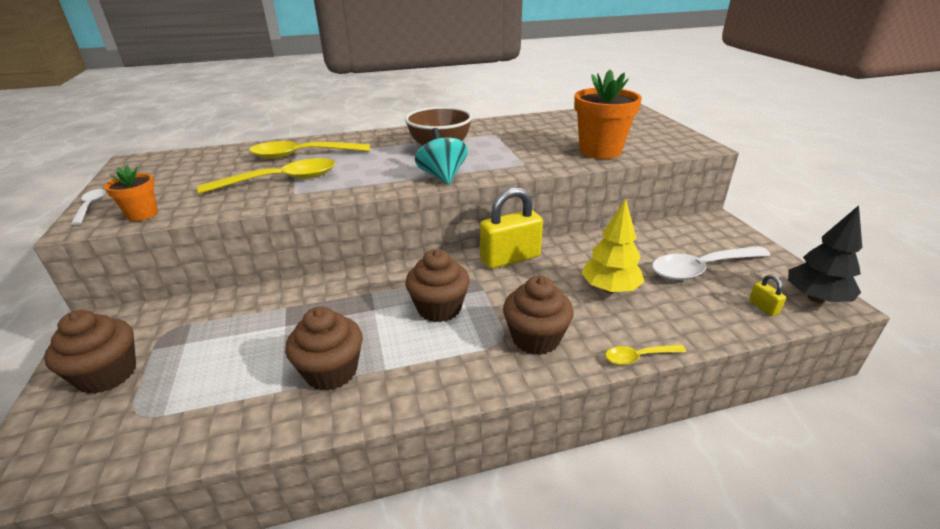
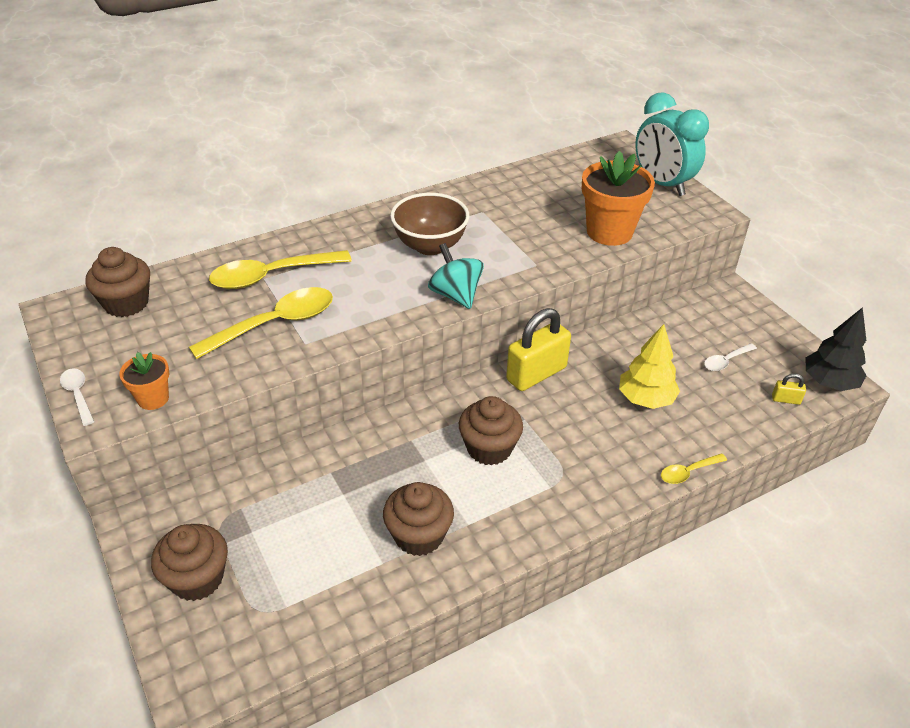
camera: 15 degrees left, 10 degrees up
brown cupcake [503,276,574,355] -> brown cupcake moved to [85,247,150,317]
white spoon [652,246,771,280] -> white spoon [704,343,757,371], size x0.50
yellow padlock [749,274,786,316] -> yellow padlock turned 45 degrees counterclockwise [772,374,806,405]
none -> turquoise clock [635,92,709,196]

